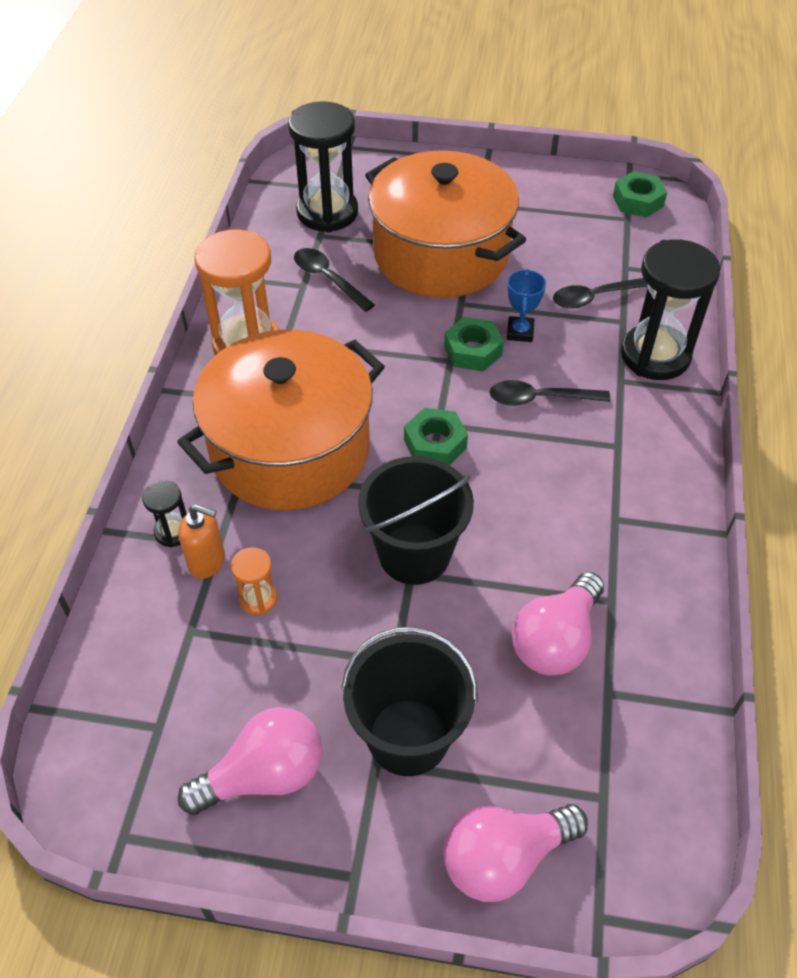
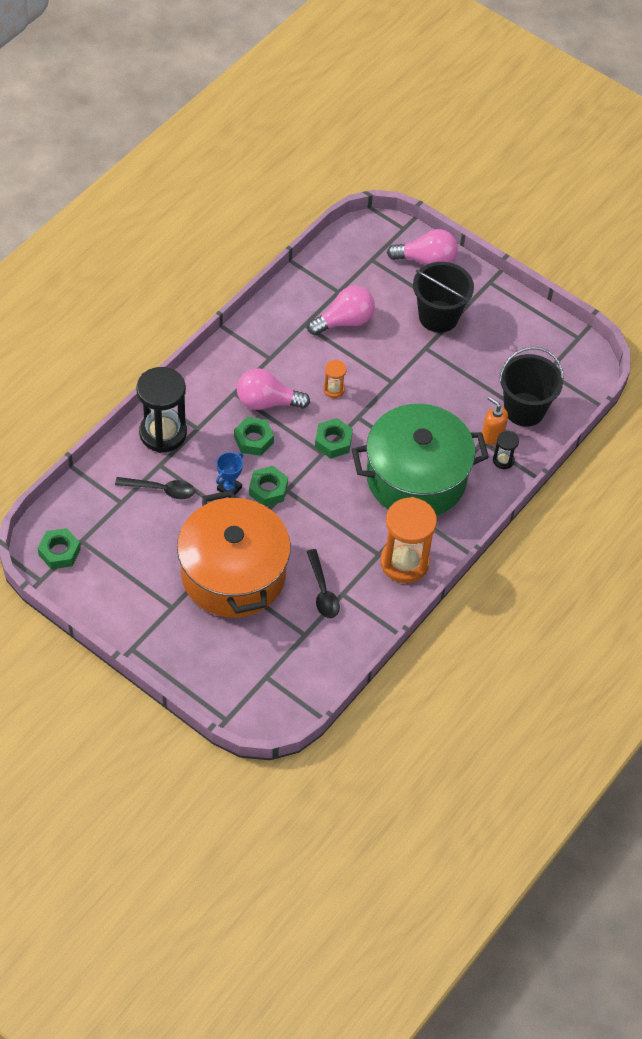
camera: 155 degrees left, 5 degrees up
orange pot [177,330,385,510] -> green pot [352,404,489,516]
pink light bulb [178,707,322,815] -> pink light bulb moved to [237,368,310,410]
orange hourglass [231,547,278,615] -> orange hourglass moved to [323,360,347,398]
black hourglass [288,101,358,232] -> none
black bucket [358,456,474,585] -> black bucket moved to [499,347,564,427]
black spoon [490,380,610,406] -> green nut [234,417,274,456]

